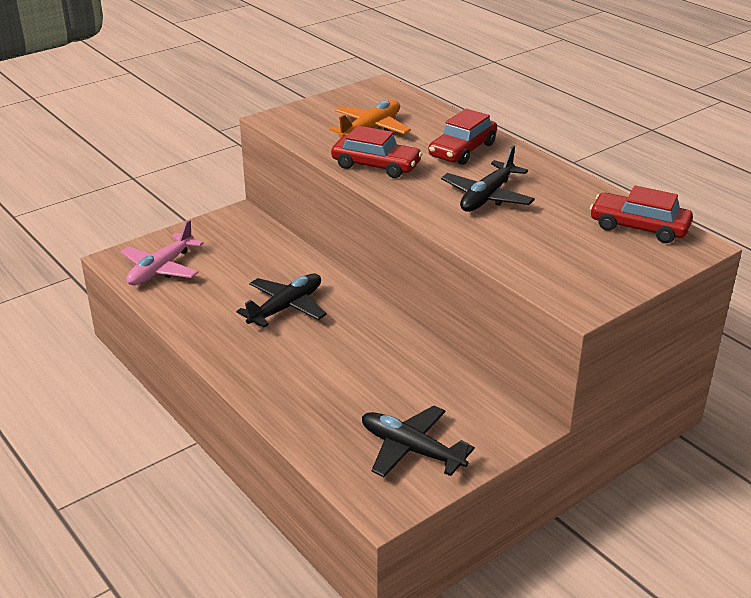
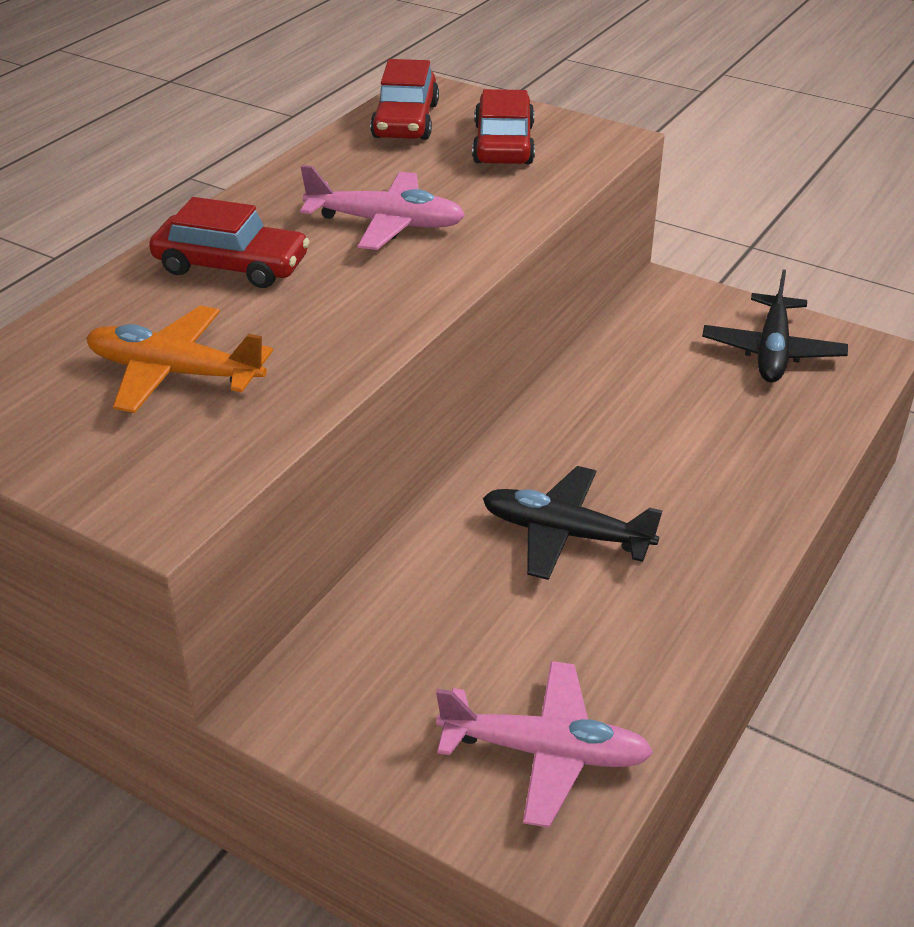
camera: 110 degrees left, 5 degrees up
red car [331,126,422,178] -> red car moved to [472,89,535,164]
black plane [441,146,535,212] -> pink plane [300,165,465,250]

